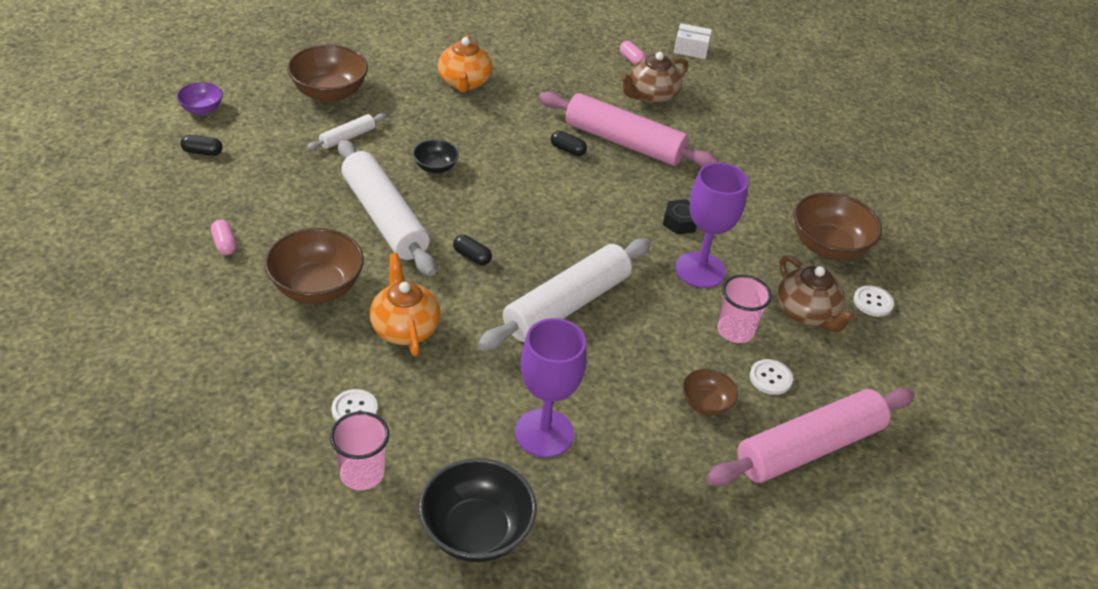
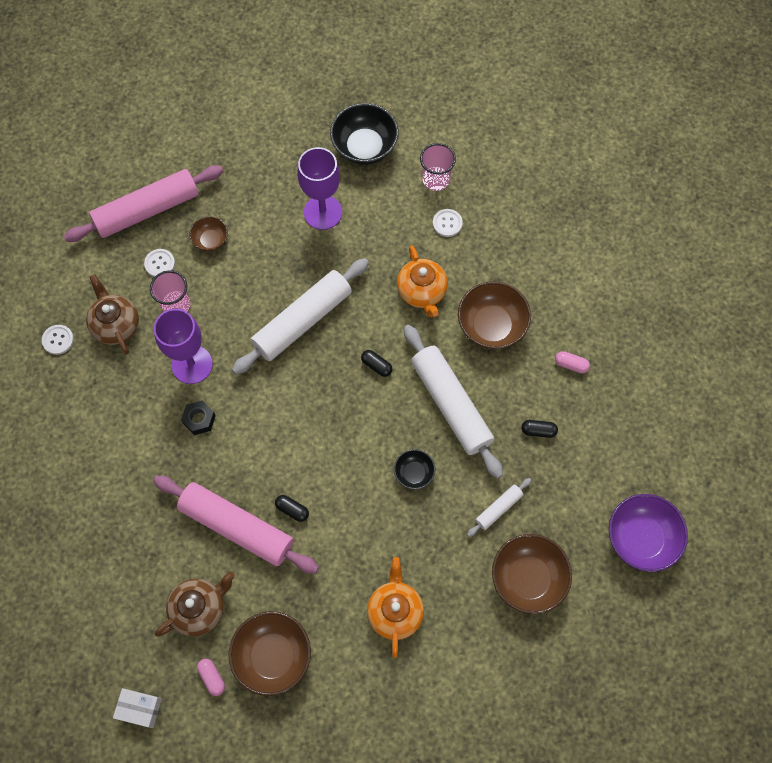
camera: 175 degrees left, 25 degrees up
purple bowl [177,82,223,115] -> purple bowl [609,494,688,572], size x1.83
black capsule [180,135,222,156] -> black capsule moved to [522,420,558,438]
pink capsule [211,220,237,255] -> pink capsule turned 45 degrees counterclockwise [555,351,590,373]
brown bowl [794,193,882,260] -> brown bowl moved to [229,611,311,696]

